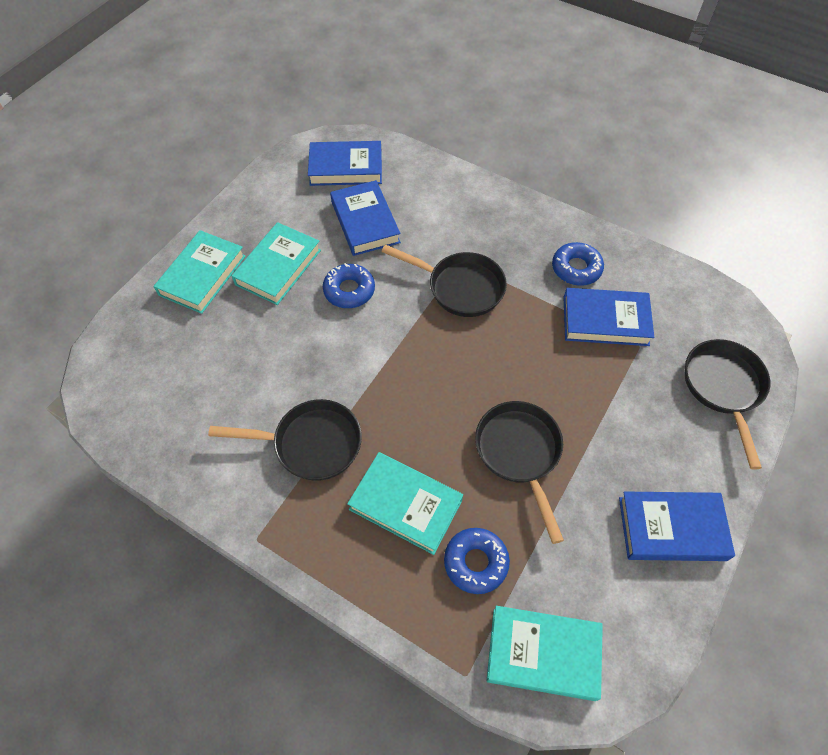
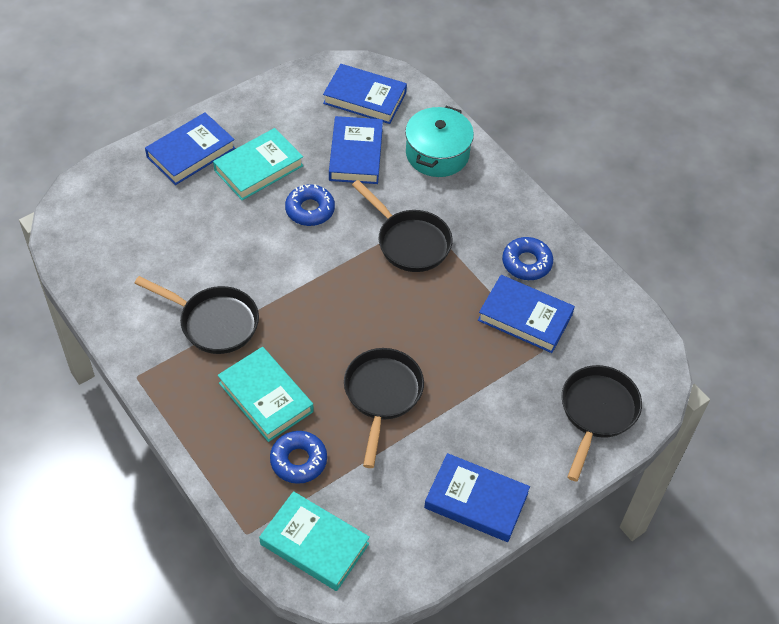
camera: 20 degrees right, 5 degrees down
turquoise book [153,230,246,314] -> blue book [145,112,235,185]
none -> turquoise pot [405,106,474,177]

